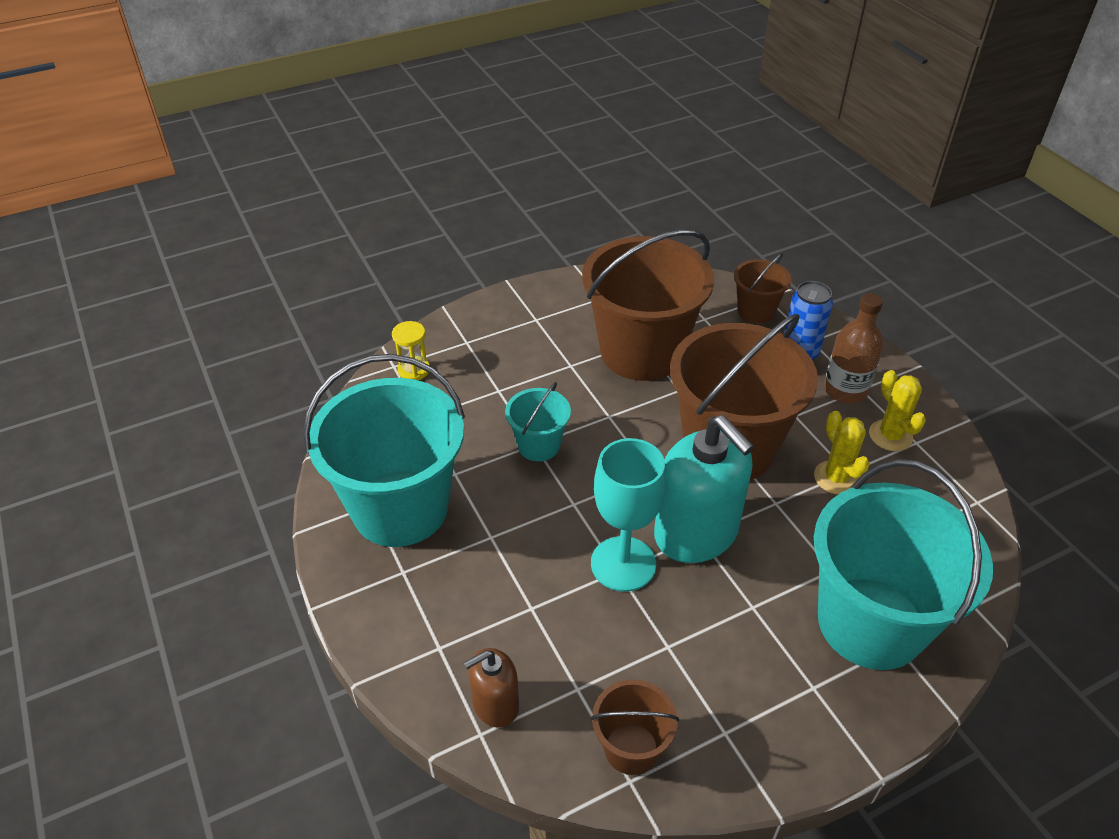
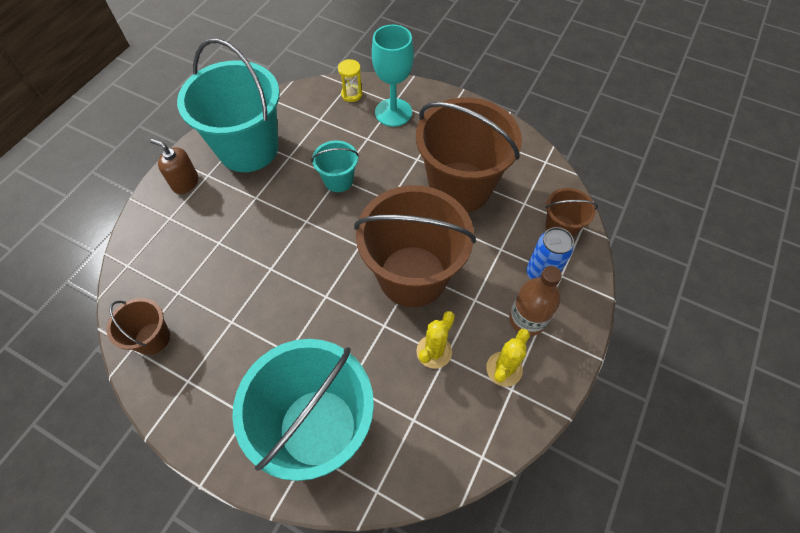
camera: 55 degrees right, 15 degrees up
brown soap dispenser [463,648,519,728] -> brown soap dispenser moved to [150,139,198,194]
turquoise goblet [591,438,666,592] -> turquoise goblet moved to [372,25,414,127]
turquoise soap dispenser [654,415,754,563] -> none

